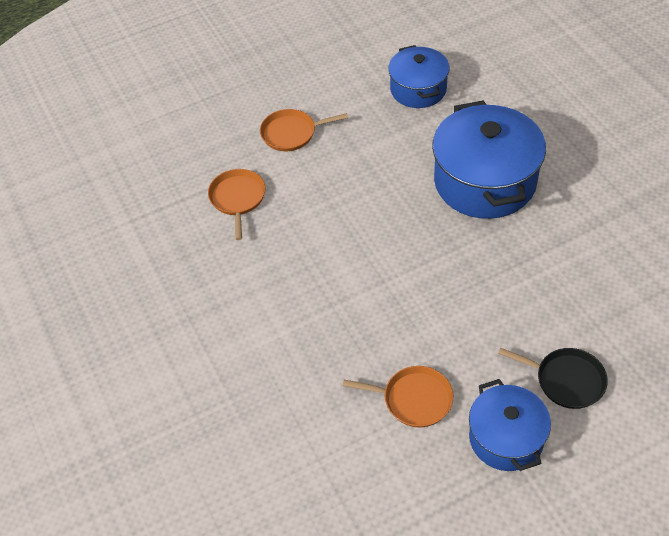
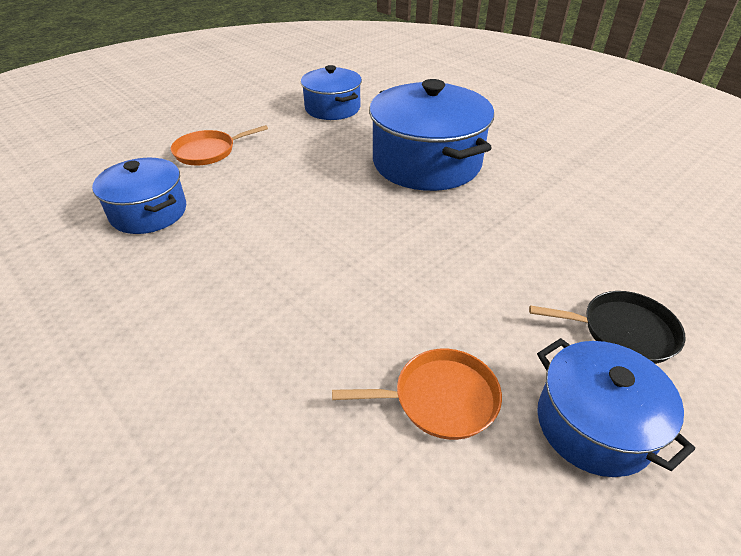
camera: 20 degrees left, 10 degrees down
orange pan [208,169,265,240] -> blue pot [92,158,186,234]

